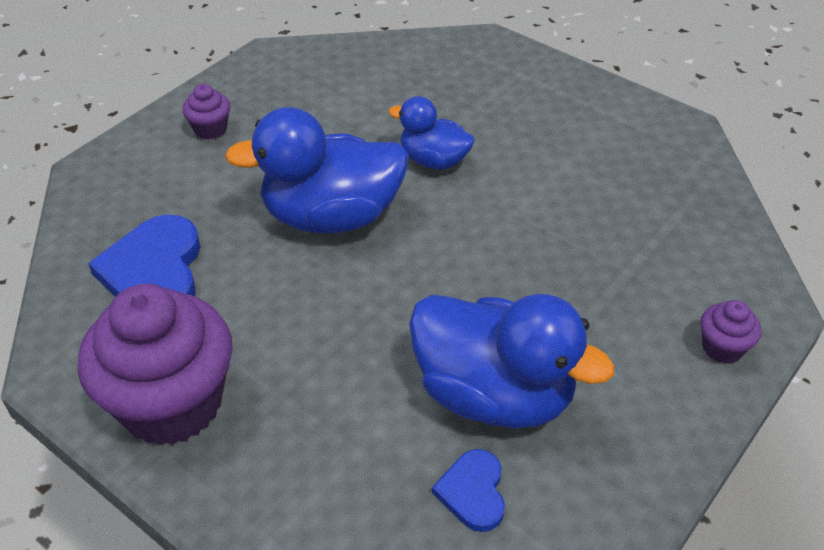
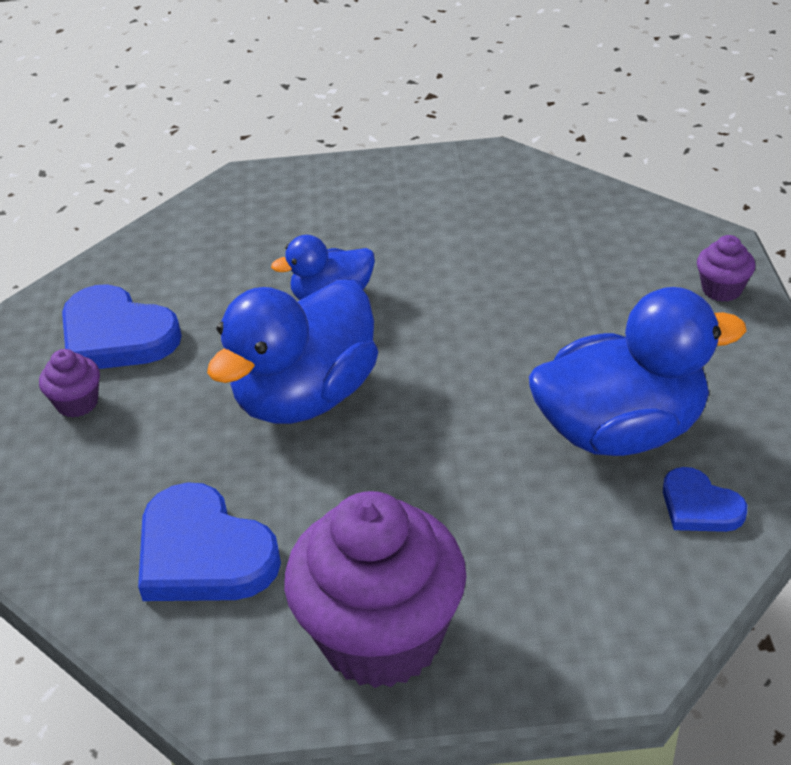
camera: 40 degrees left, 5 degrees down
none -> blue heart [62,284,182,369]

